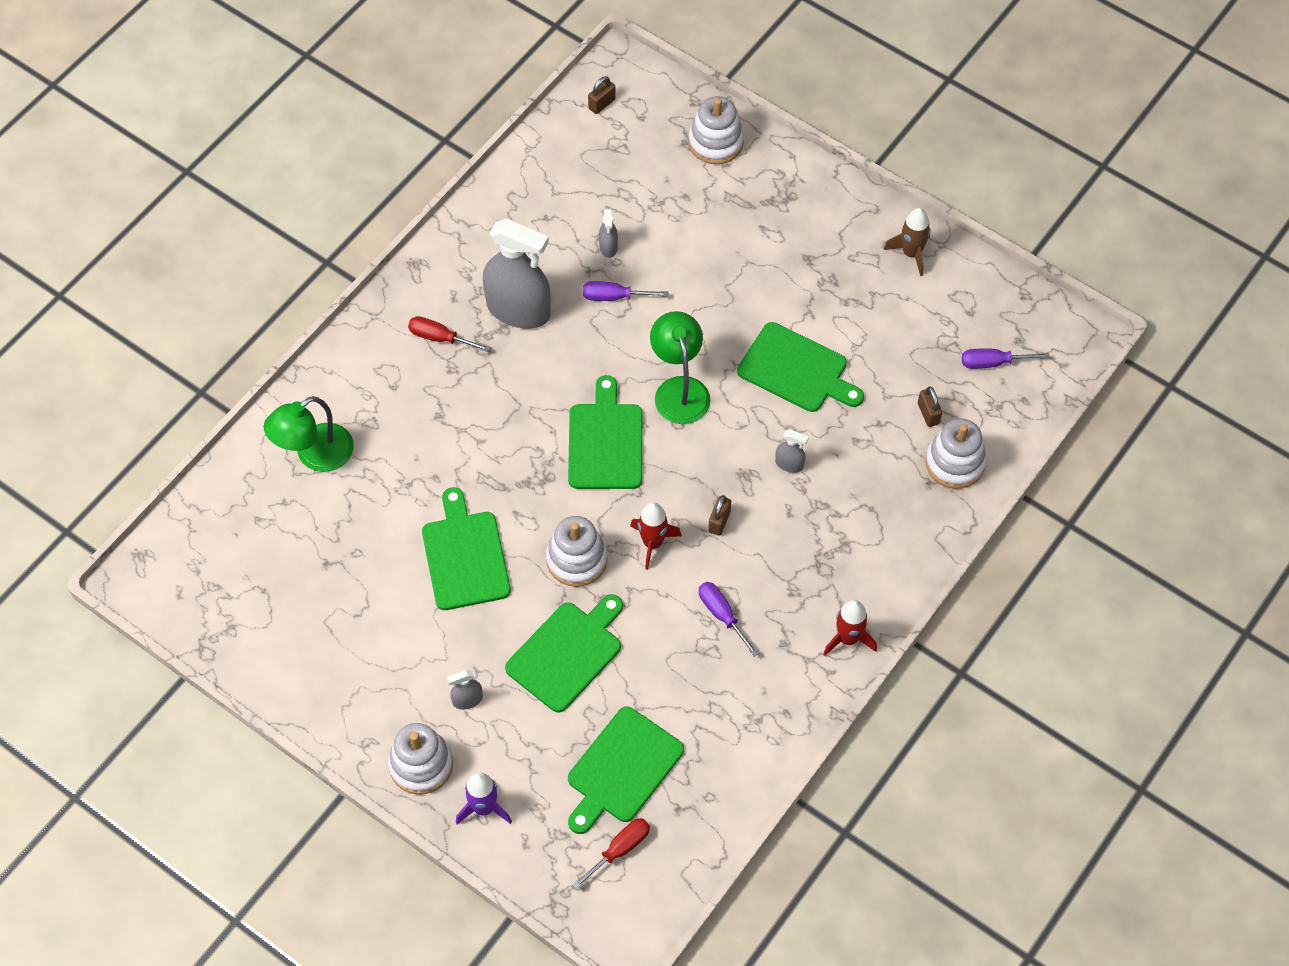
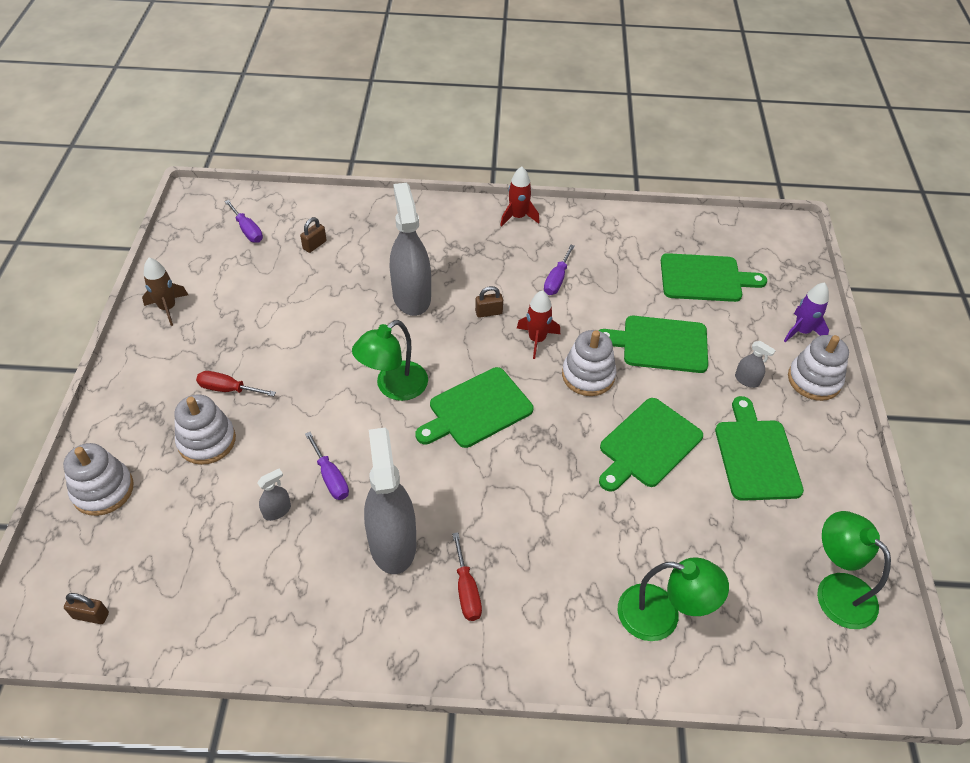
camera: 125 degrees left, 10 degrees down
red screwdriver [572,818,650,889] -> red screwdriver moved to [196,371,276,396]
green cutting board [737,322,864,412] -> green cutting board moved to [715,396,804,501]
grey spray bottle [775,430,809,473] -> grey spray bottle [390,183,431,316], size x2.38
white stacking toy [925,418,987,489] -> white stacking toy moved to [174,395,236,465]
none -> green lamp [817,511,891,629]

